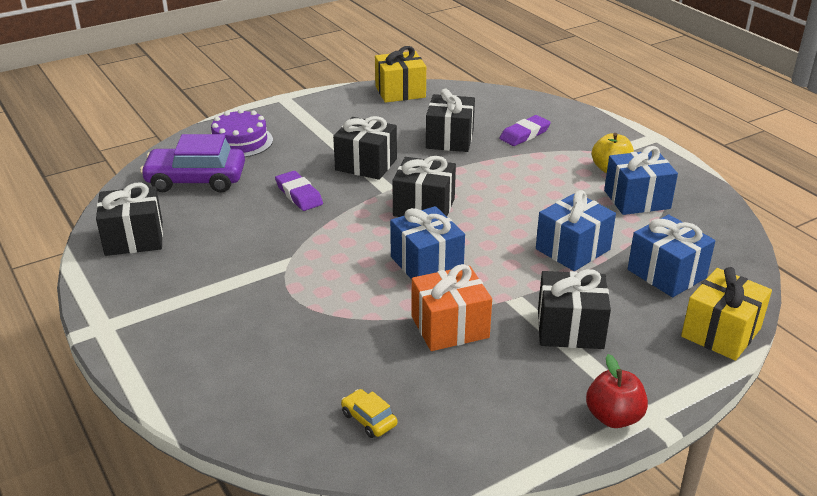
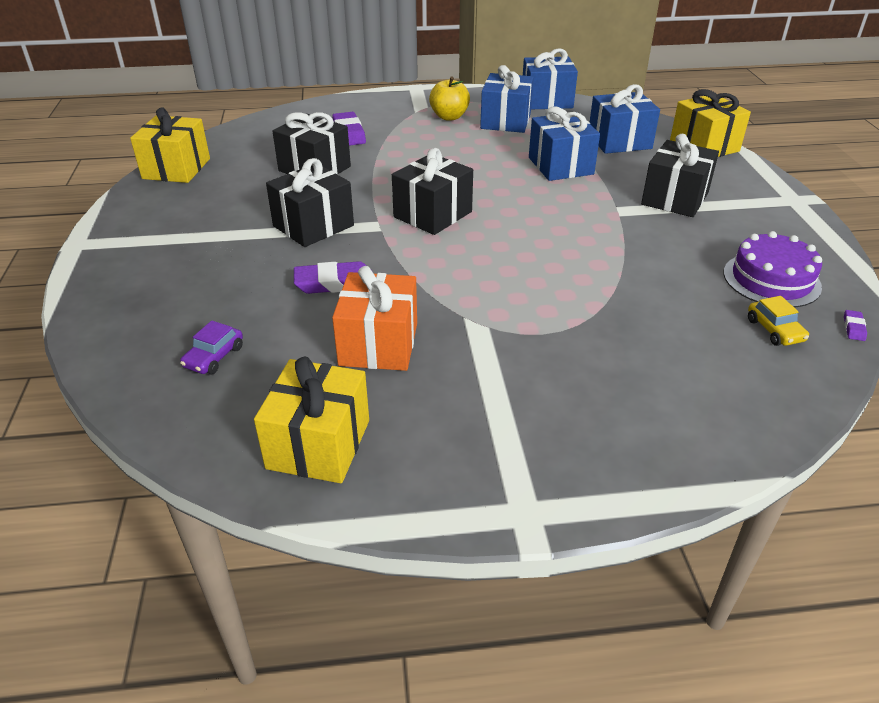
camera: 65 degrees left, 5 degrees up
black gift [96,183,163,256] -> yellow gift [254,356,369,483]
purple car [140,134,245,193] -> purple car [180,321,243,375], size x0.44
purple cake [211,109,273,157] -> purple cake moved to [724,231,822,307]
yellow car [341,389,397,438] -> yellow car turned 90 degrees counterclockwise [748,296,809,346]
blue gift [390,206,465,279] -> blue gift moved to [523,48,578,109]
orange gift [412,264,492,351] -> orange gift moved to [332,266,417,371]
red apple [586,354,648,428] -> none
none -> purple eraser [844,310,867,341]

